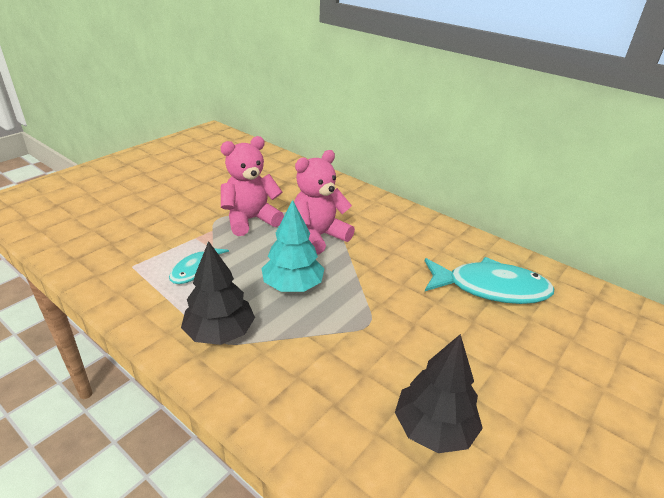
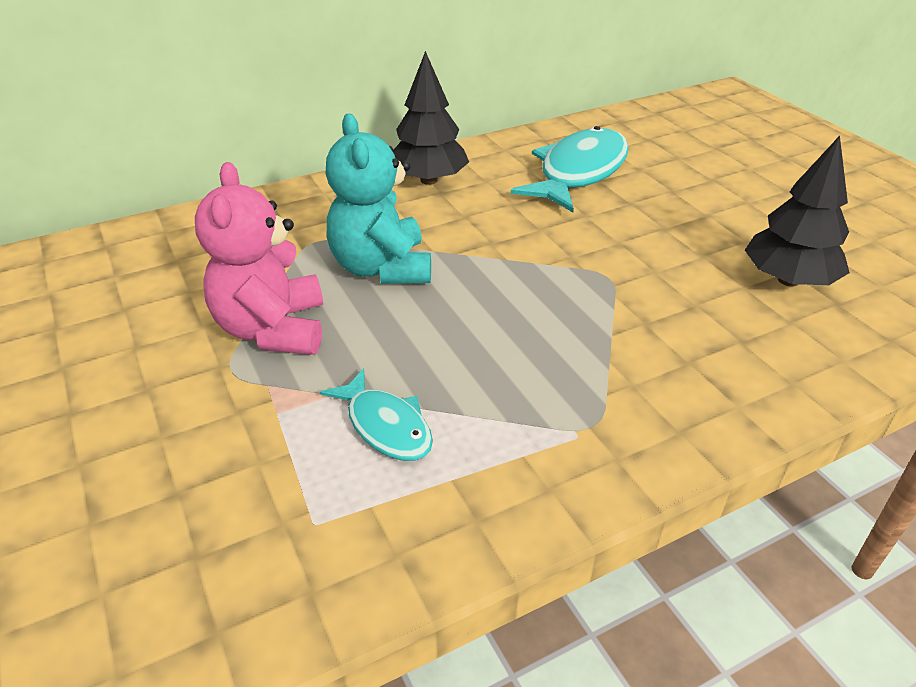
camera: 65 degrees left, 5 degrees up
black tree [181,241,255,345] -> black tree moved to [393,51,469,185]
turquoise tree [261,200,324,292] -> none
pink teddy bear [294,150,355,255] -> turquoise teddy bear [326,114,431,284]

